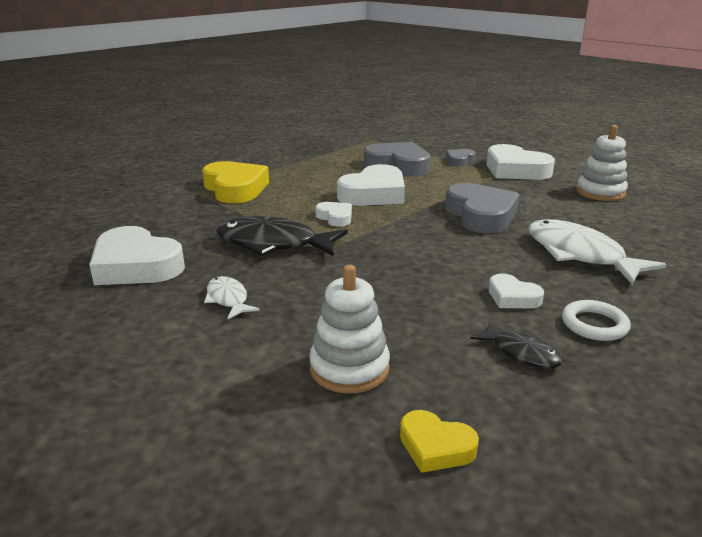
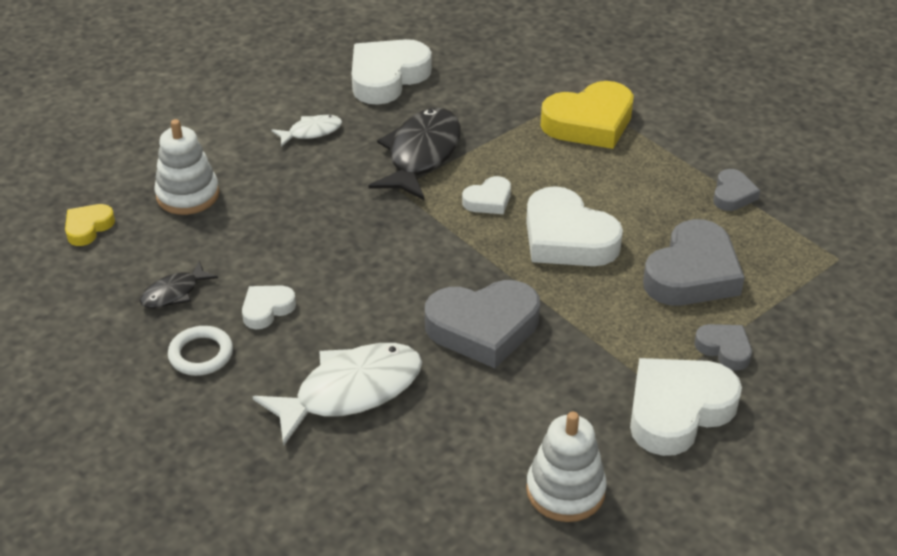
camera: 95 degrees right, 15 degrees up
none -> grey heart [713,169,760,211]

